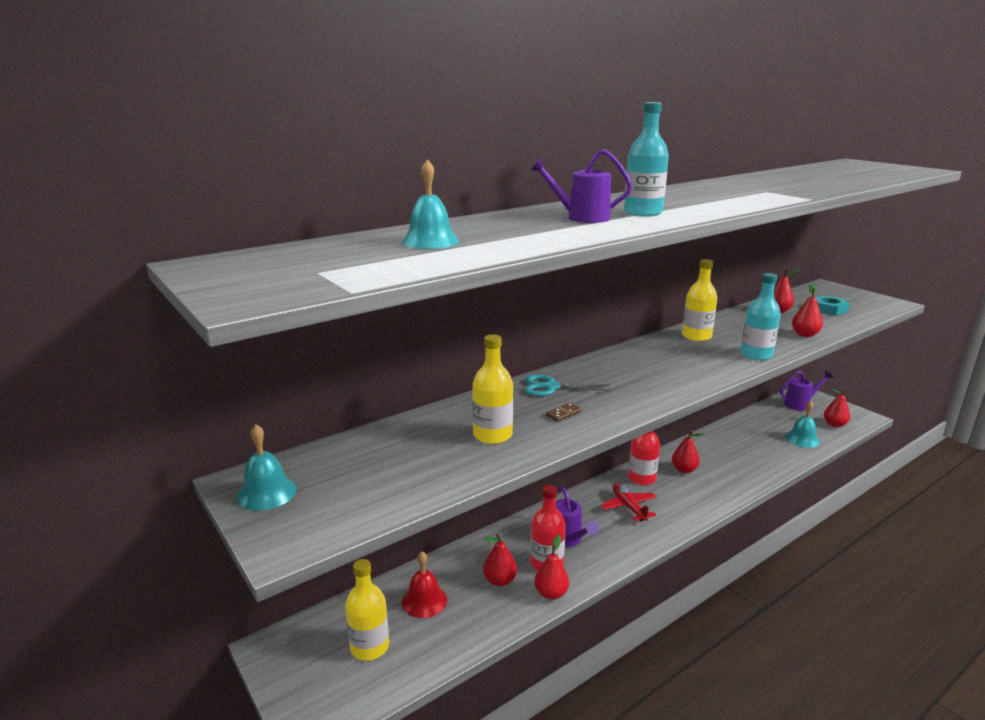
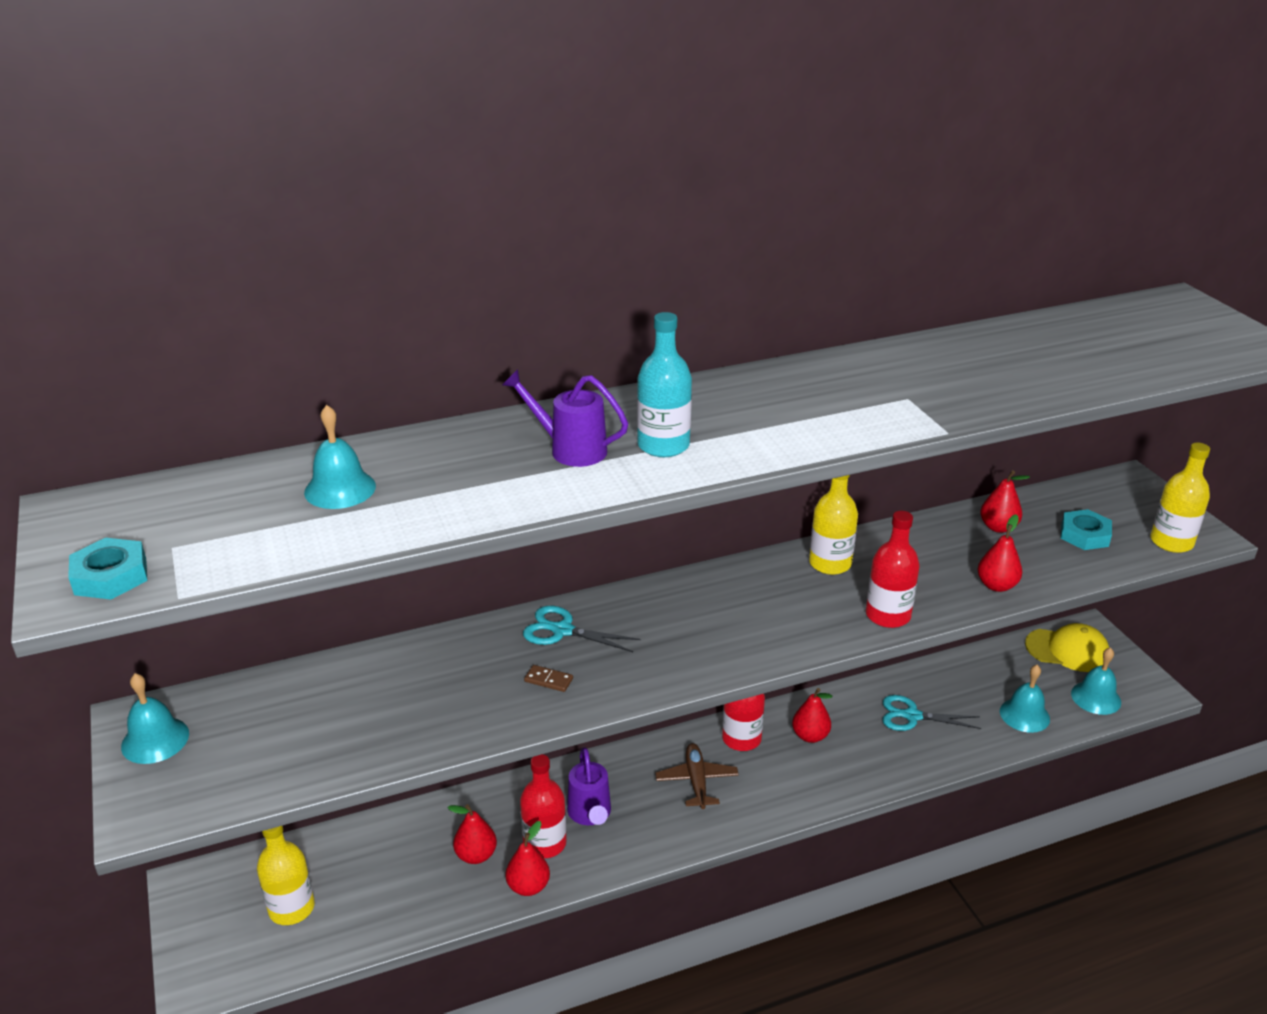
camera: 15 degrees right, 10 degrees up
red bell [402,551,447,618] -> none
yellow bottle [472,334,513,444] -> yellow bottle moved to [1150,443,1210,553]
brown domino [546,403,582,422] -> brown domino turned 45 degrees clockwise [524,665,573,692]
red plane [600,483,657,521] -> brown plane [655,743,739,809]
turquoise bottle [740,273,781,360] -> red bottle [866,511,920,628]
purple watering can [780,371,833,411] -> yellow cap [1025,623,1109,672]
red pear [824,388,850,427] -> turquoise bell [1071,647,1121,715]
none -> turquoise nut [68,538,147,600]
none -> turquoise scissors [882,695,981,731]

